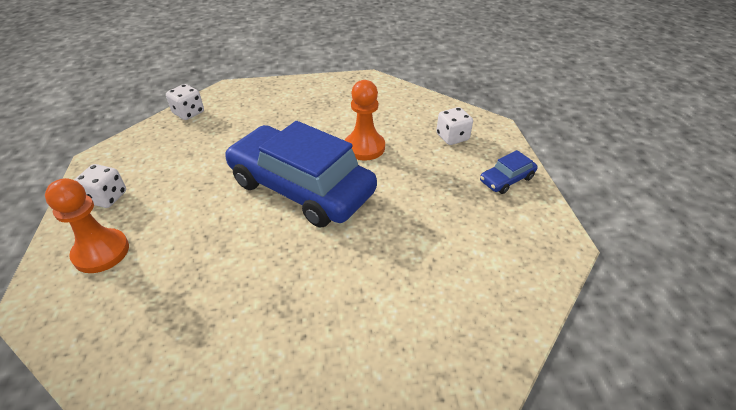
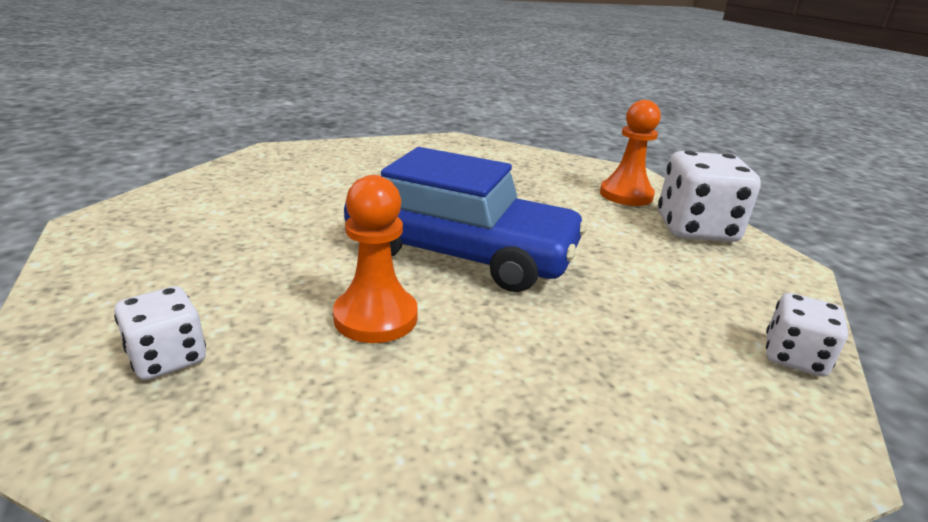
camera: 165 degrees right, 15 degrees down
white dice [74,164,126,208] -> white dice [658,151,761,242], size x1.78
blue car [480,150,538,194] -> none

